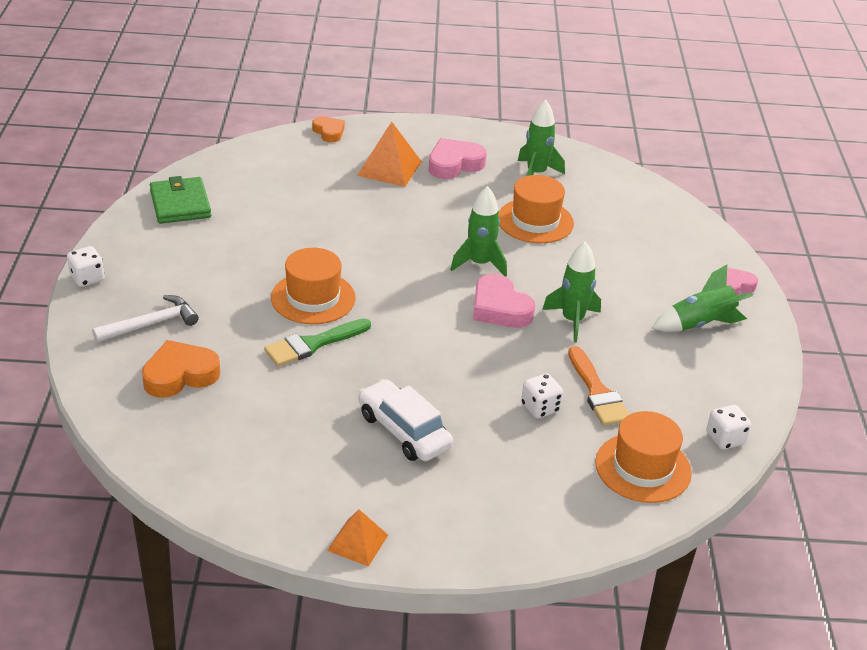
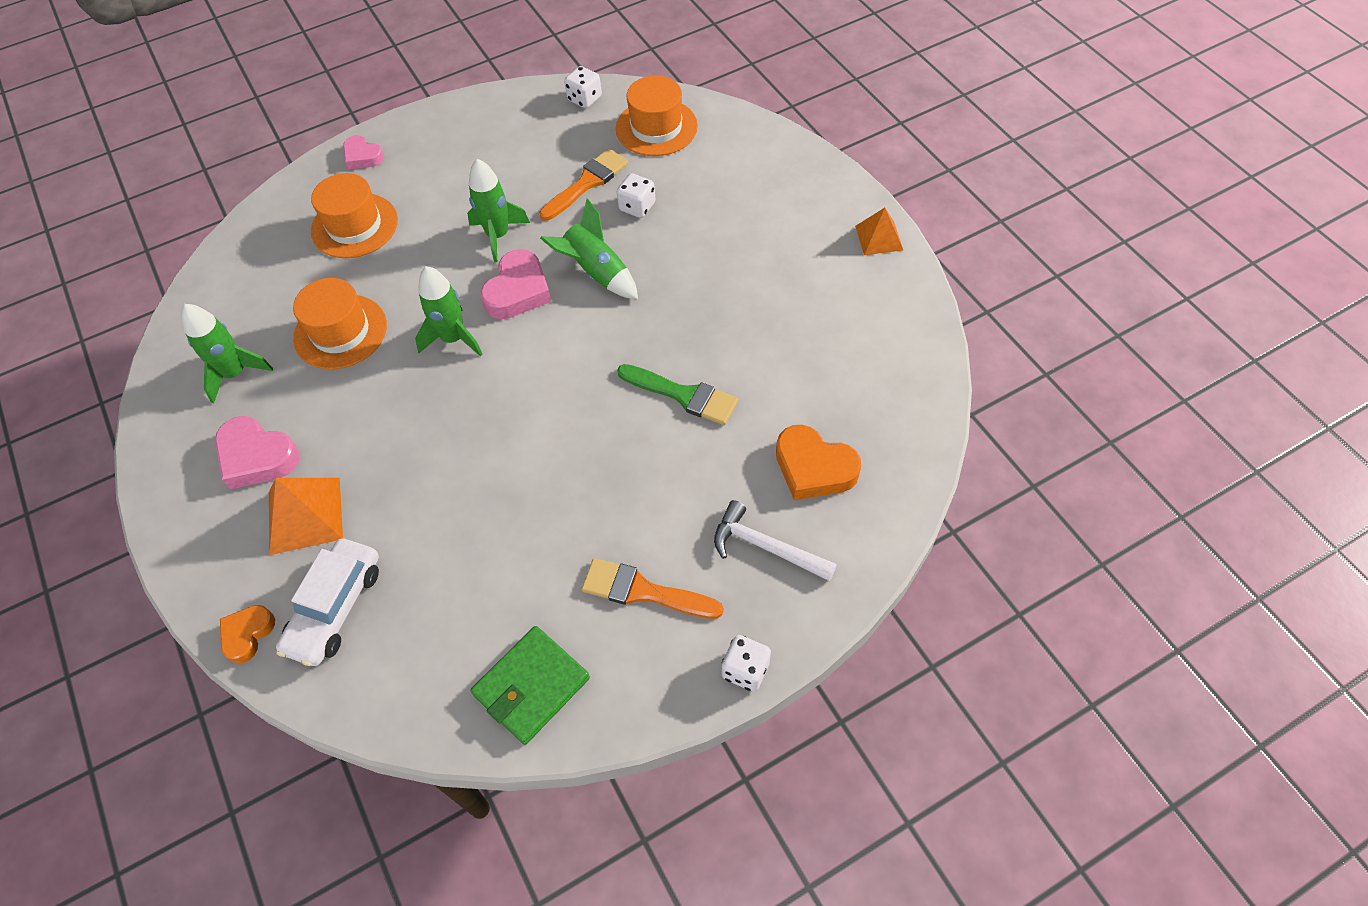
camera: 115 degrees left, 20 degrees up
orange hat [271,248,356,324] -> orange hat moved to [311,173,398,258]
white car [358,379,453,461] -> white car moved to [276,538,379,666]
green rocket [652,265,753,332] -> green rocket moved to [540,198,638,299]
none -> orange brush [581,558,724,619]

